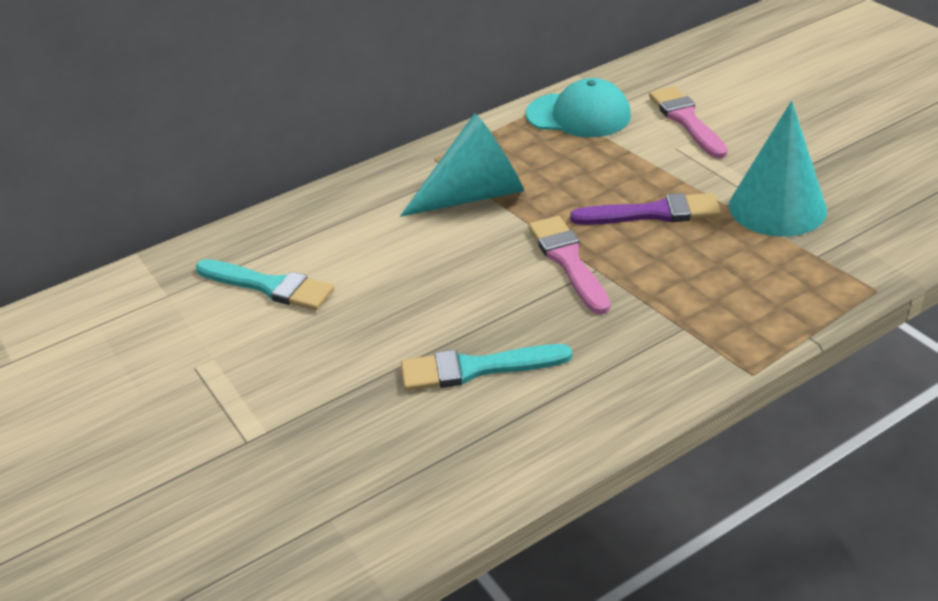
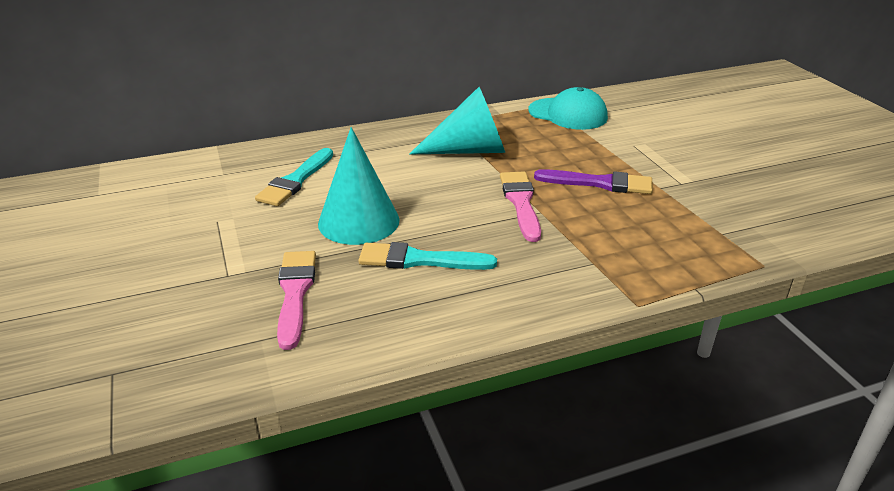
camera: 10 degrees right, 5 degrees down
turquoise brush [196,259,334,310] -> turquoise brush turned 75 degrees clockwise [255,148,333,206]
pink brush [649,86,728,159] -> pink brush moved to [277,251,316,350]
turquoise cone [729,101,827,237] -> turquoise cone moved to [318,127,400,245]

